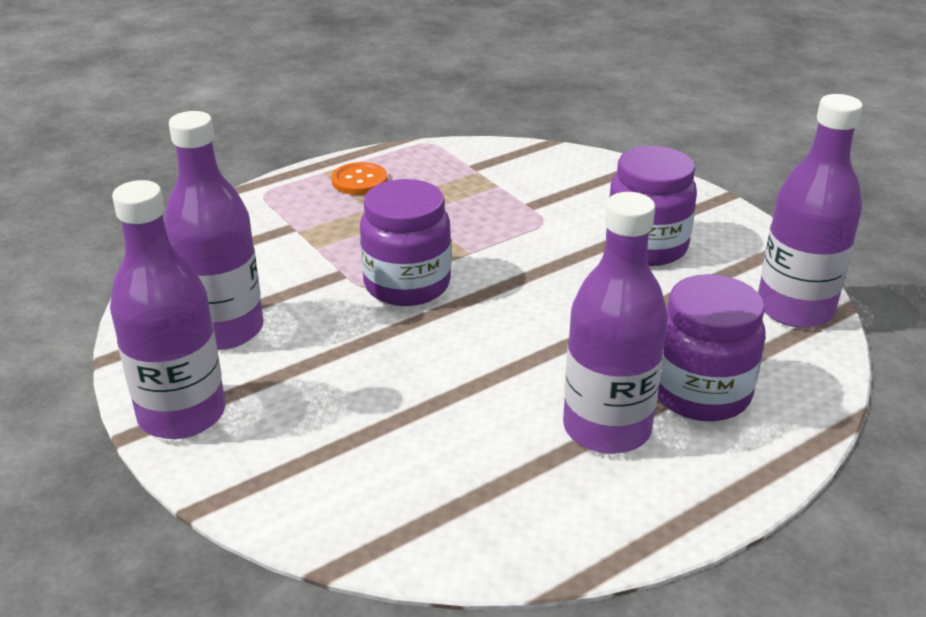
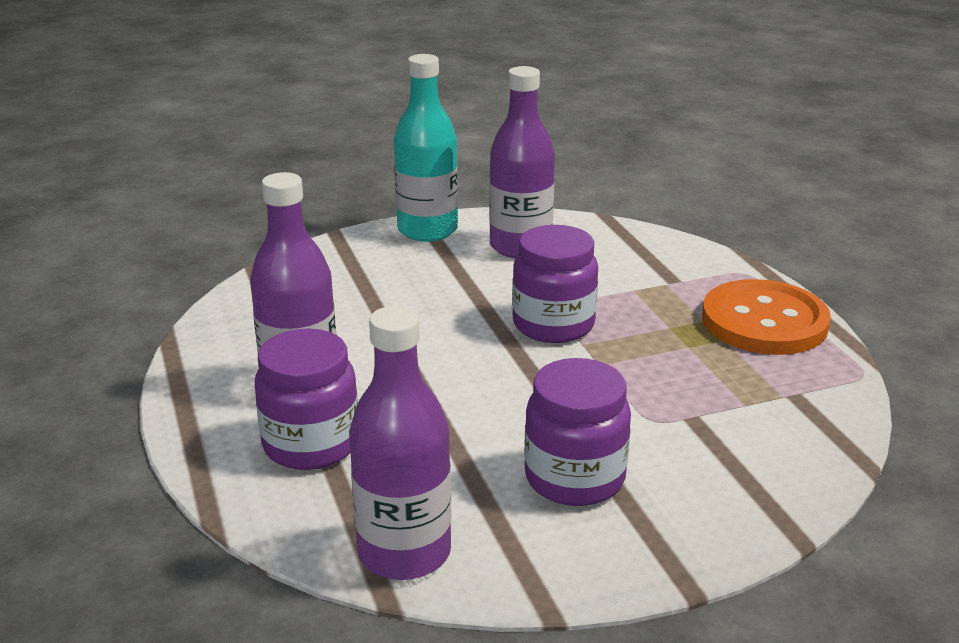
camera: 105 degrees right, 5 degrees down
purple bottle [110,180,225,439] -> turquoise bottle [394,54,458,242]
orange button [331,162,388,195] -> orange button [702,279,831,355], size x2.03

